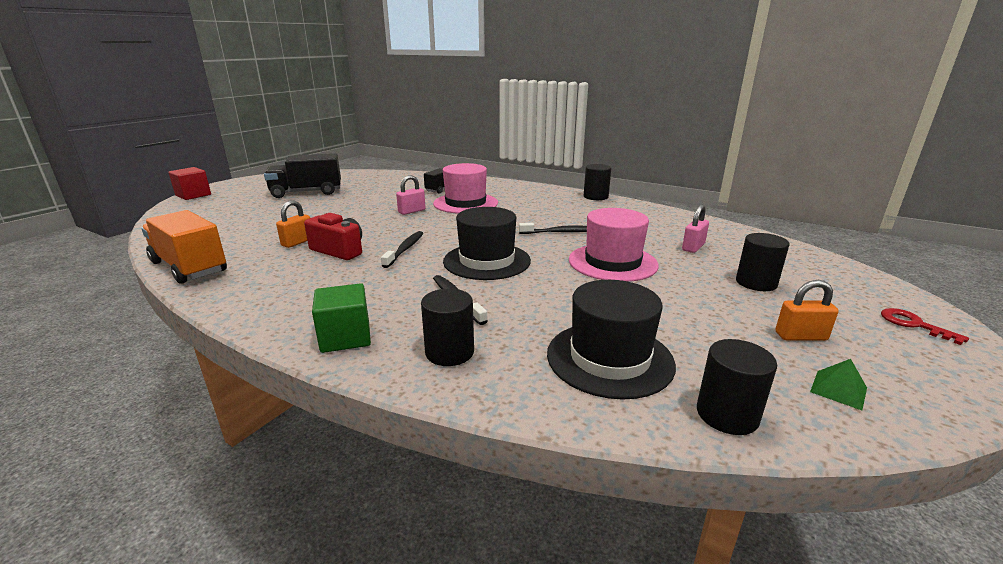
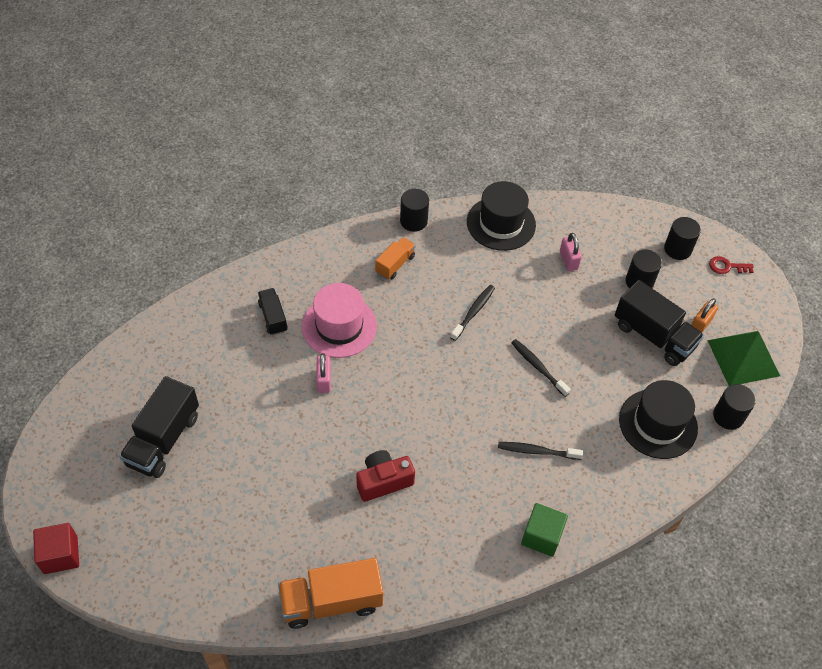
camera: 55 degrees left, 30 degrees up
orange padlock [276,200,310,248] -> none
black toothbrush [381,231,423,268] -> black toothbrush moved to [511,339,571,397]
black cylinder [421,289,474,366] -> black cylinder moved to [664,217,701,260]
black hat [443,207,531,280] -> black hat moved to [467,181,536,251]
pink hat [569,208,659,282] -> none
green pyramid [810,359,867,410] -> green pyramid [707,331,780,386], size x2.32
none -> orange truck [375,237,416,279]
none -> black truck [615,280,704,366]

